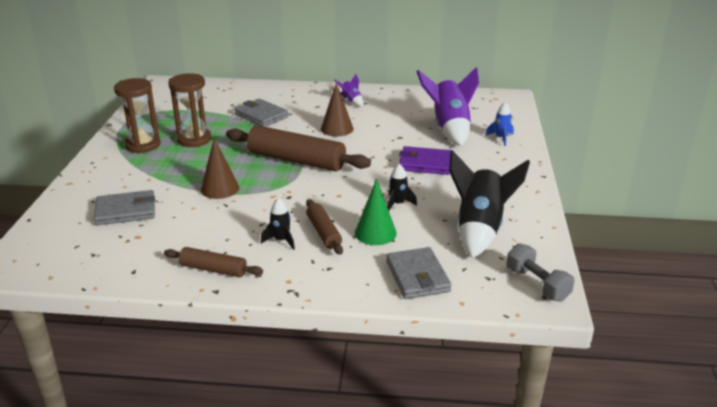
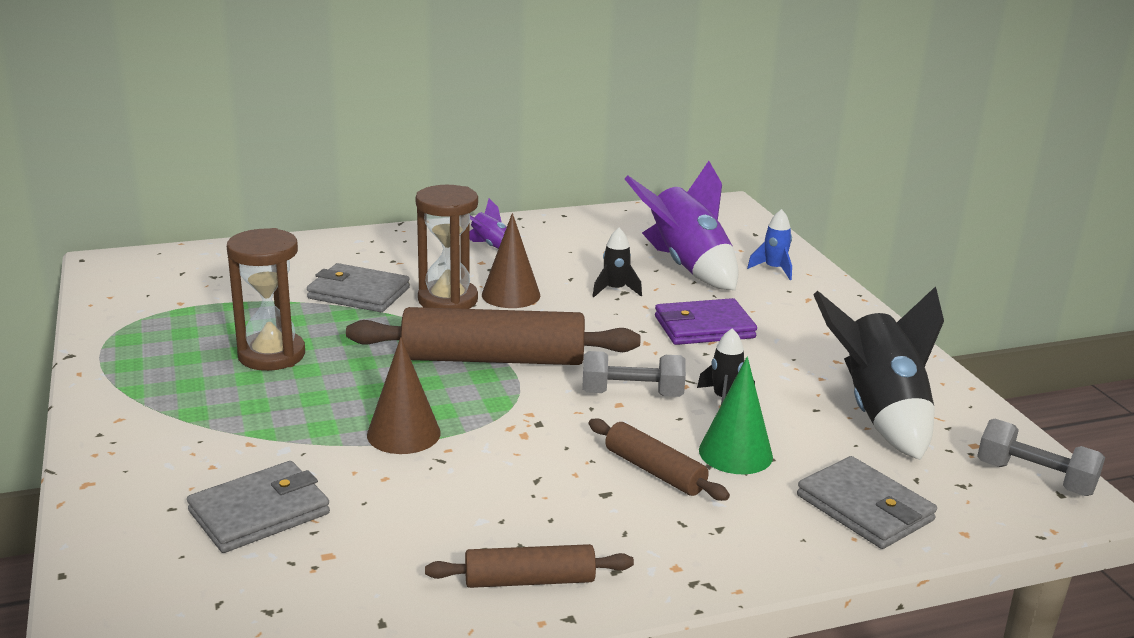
camera: 25 degrees left, 5 degrees down
brown hourglass [114,78,161,153] -> brown hourglass moved to [416,185,478,309]
black rocket [261,198,295,250] -> black rocket moved to [592,228,642,297]
none -> grey dumbbell [582,351,686,397]

